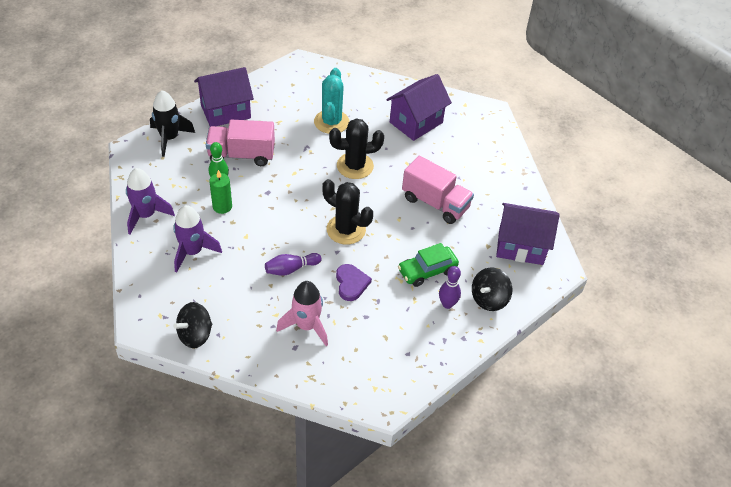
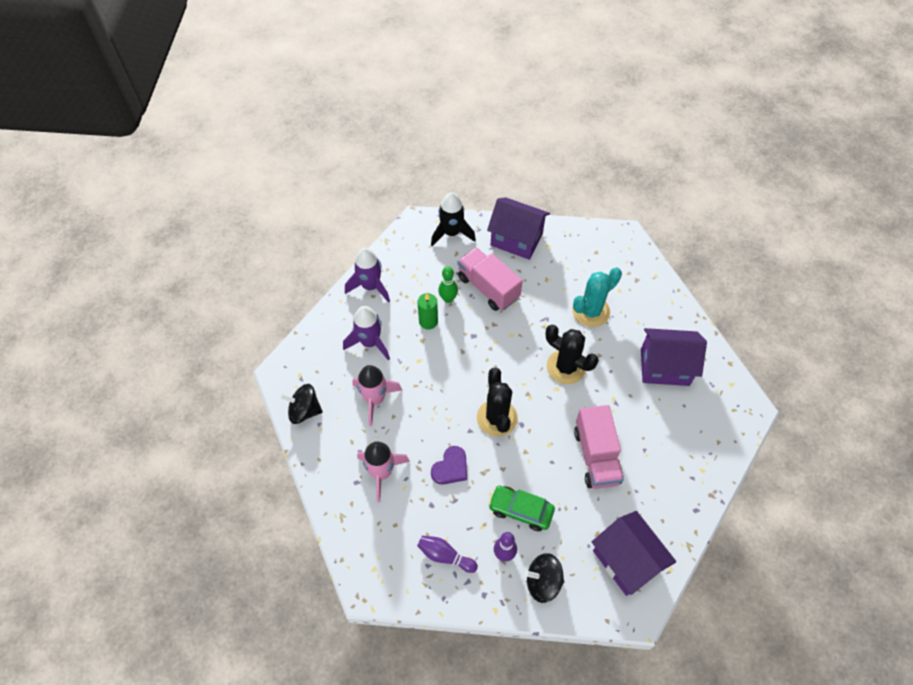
camera: 50 degrees right, 10 degrees up
purple bowling pin [265,253,322,276] -> purple bowling pin moved to [417,536,478,573]
none -> pink rocket [352,365,402,426]

